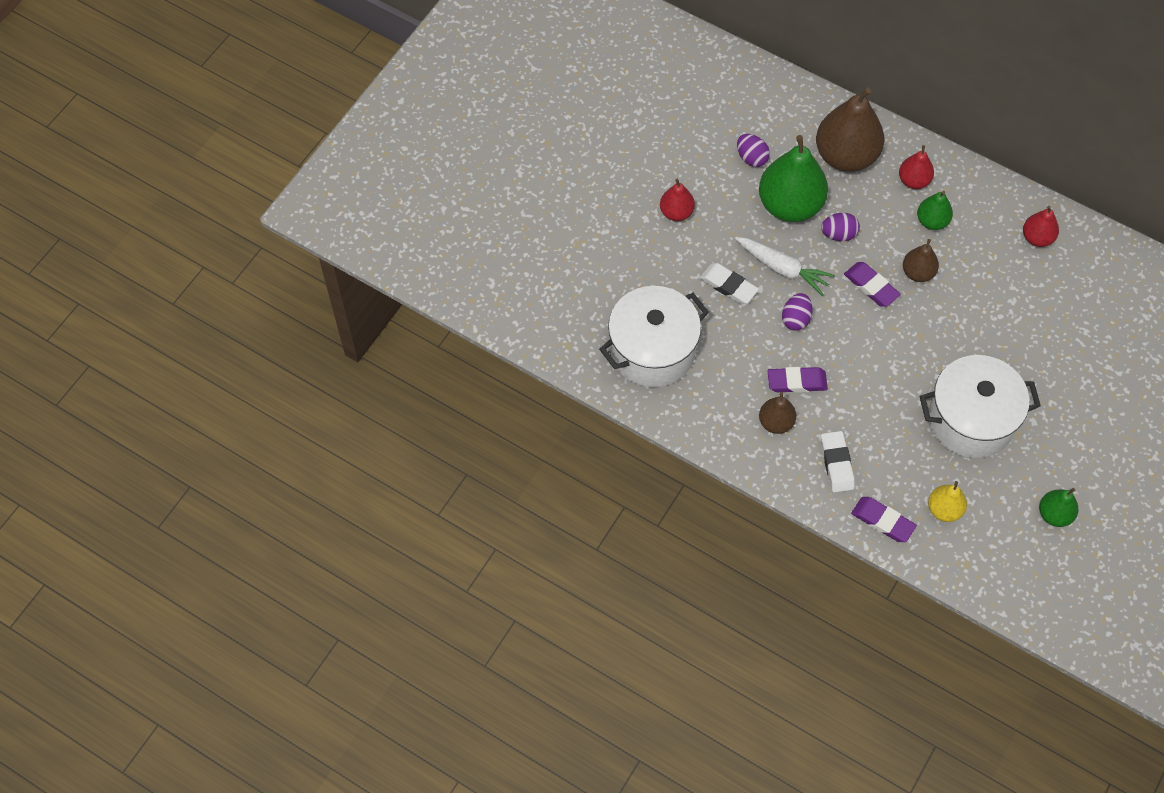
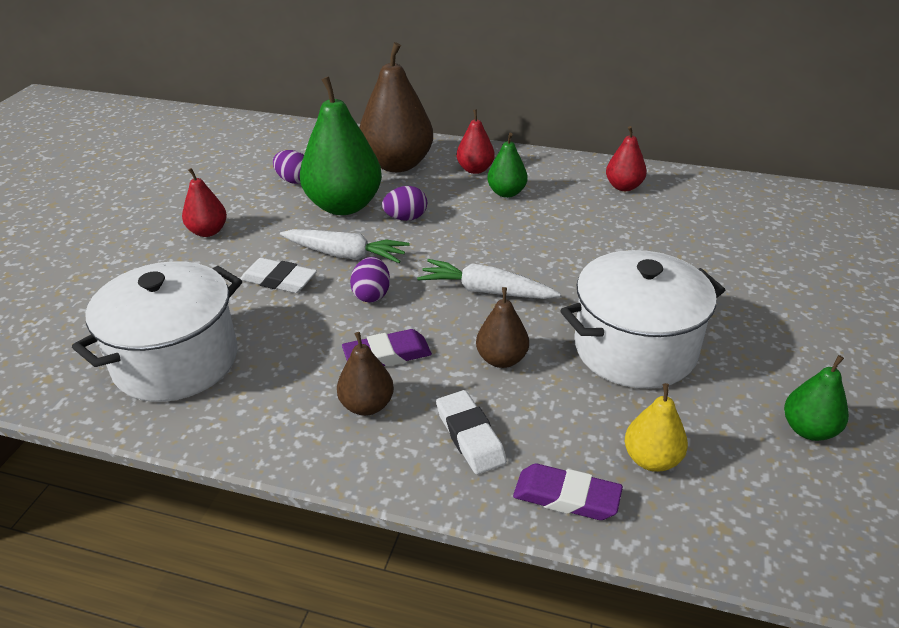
camera: 15 degrees left, 25 degrees down
purple eraser [844,262,901,307] -> none
brown pear [903,239,939,282] -> brown pear moved to [476,287,529,368]
none -> white carrot [417,259,561,299]

